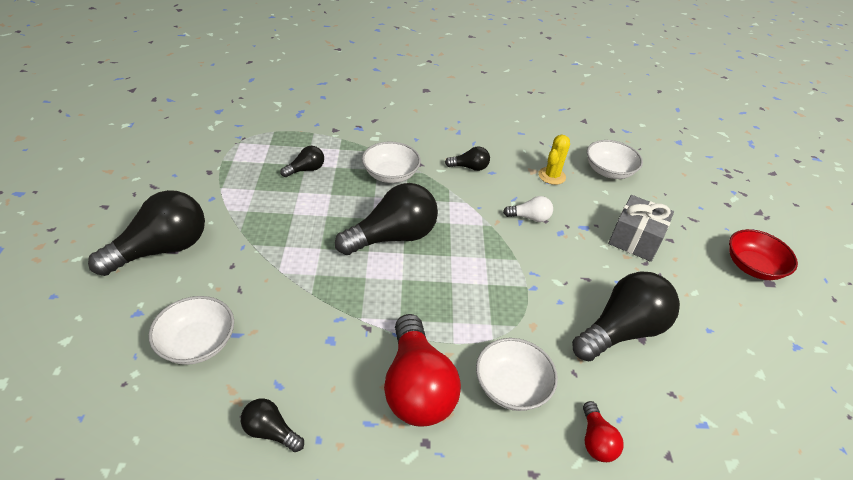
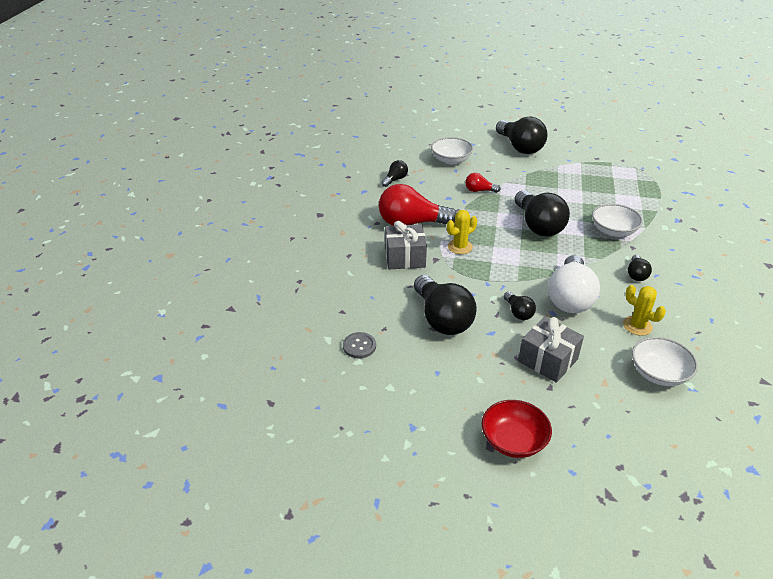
camera: 105 degrees right, 5 degrees down
black light bulb [280,146,324,177] -> black light bulb moved to [504,292,536,320]
white bowl [476,338,558,411] -> grey gift [385,221,427,269]
white light bulb [503,196,553,222] -> white light bulb [548,255,600,313], size x2.07
red light bulb [583,401,624,462] -> red light bulb moved to [465,173,501,193]
none -> grey button [343,332,376,358]
none -> yellow cactus [447,210,477,254]

